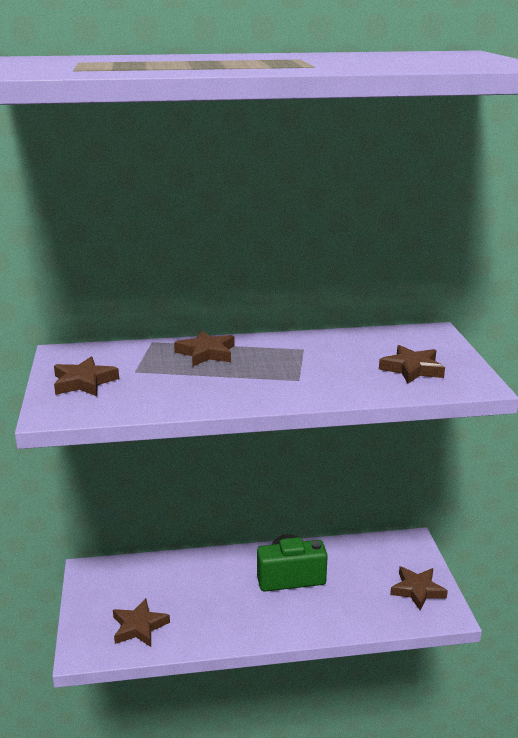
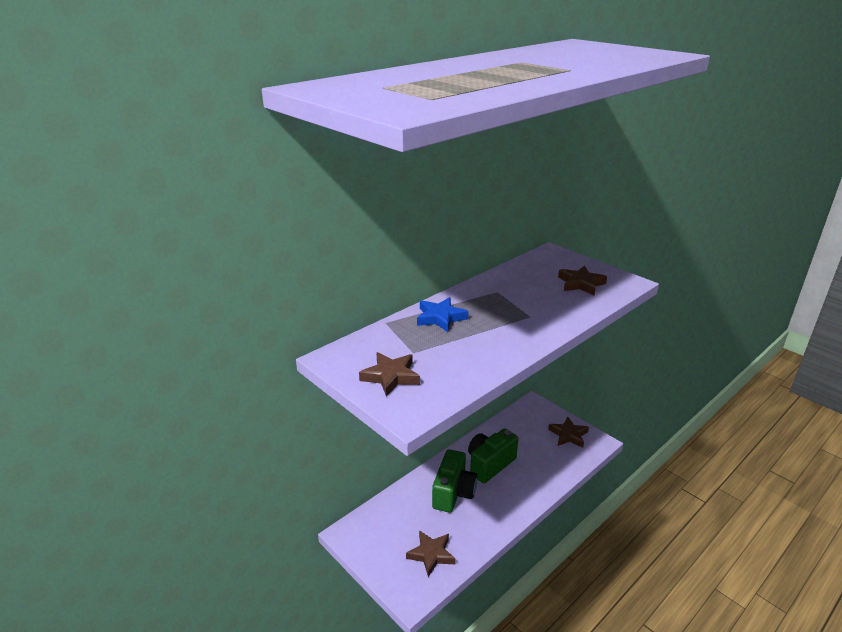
camera: 35 degrees left, 5 degrees up
brown star [174,330,235,366] -> blue star [417,297,469,332]
none -> green camera [432,449,478,513]

